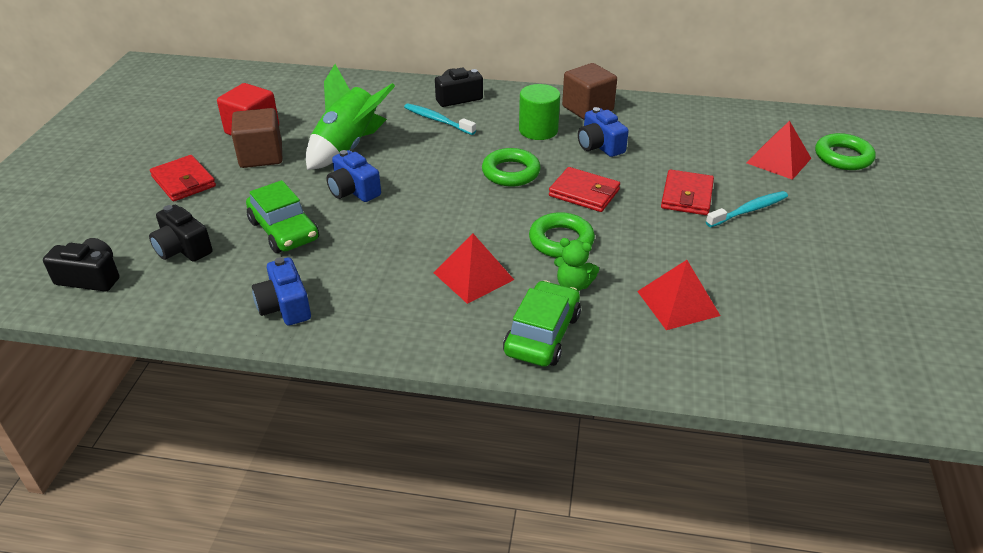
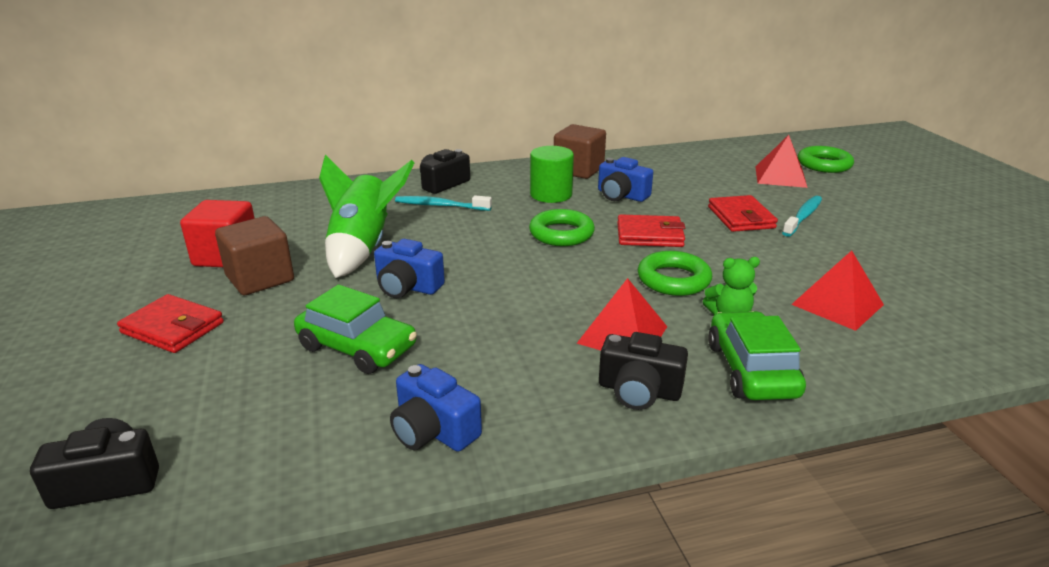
camera: 25 degrees left, 10 degrees down
black camera [149,205,212,262] -> black camera moved to [599,332,688,410]

